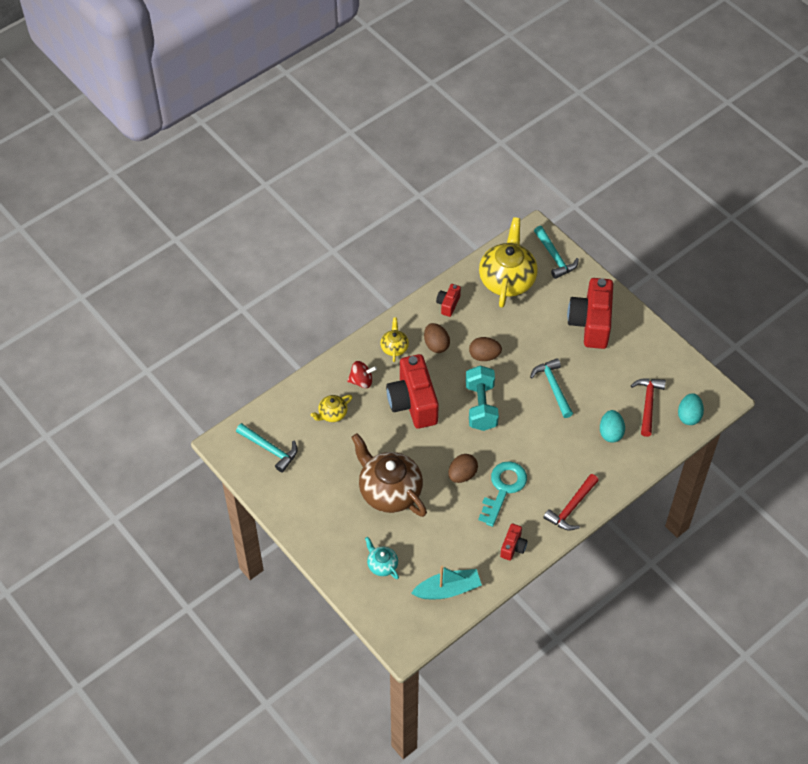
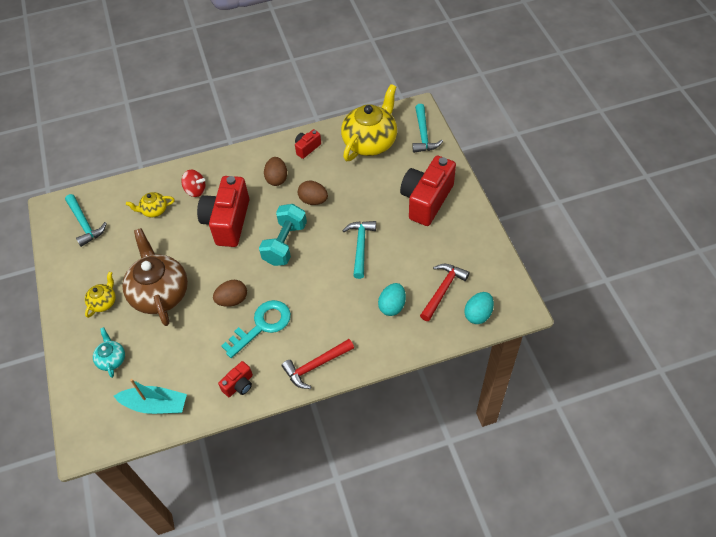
camera: 25 degrees right, 0 degrees up
yellow teapot [380,317,409,362] -> yellow teapot moved to [85,272,116,318]

